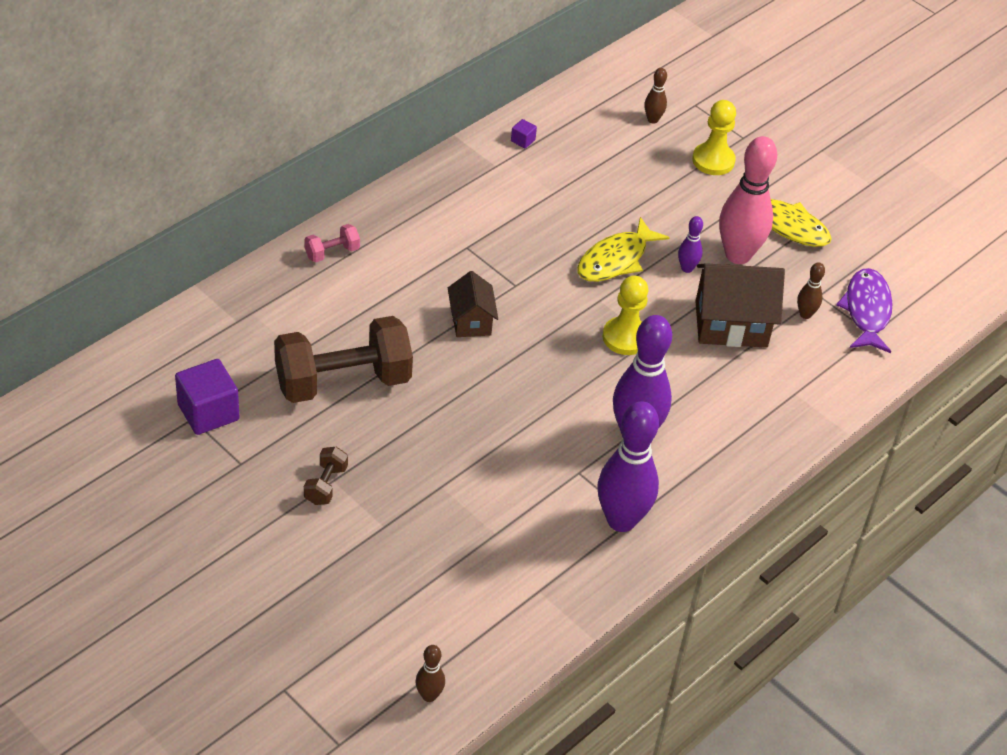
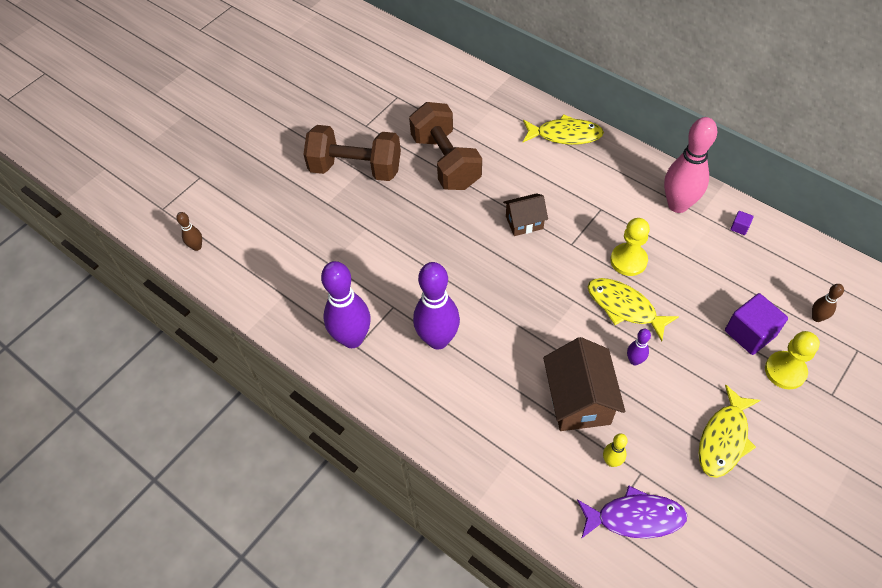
camera: 90 degrees right, 10 degrees up
purple cube [175,359,240,435] -> purple cube moved to [725,293,788,355]
pink dumbbell [304,224,360,262] -> yellow fish [523,114,604,145]
brown dumbbell [304,447,348,505] -> brown dumbbell [303,125,401,181], size x2.34
yellow pawn [603,276,648,355] -> yellow pawn moved to [610,218,650,276]
pink bowling pin [719,136,777,264] -> pink bowling pin moved to [664,117,717,213]
brown bowling pin [797,262,825,319] -> yellow bowling pin [603,433,628,467]

